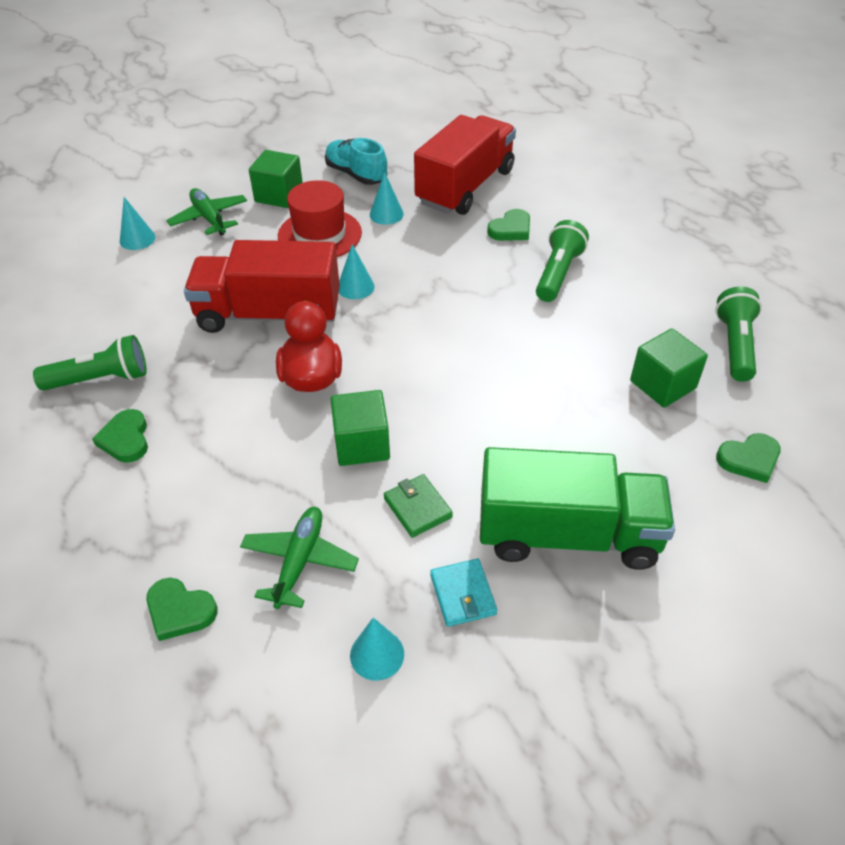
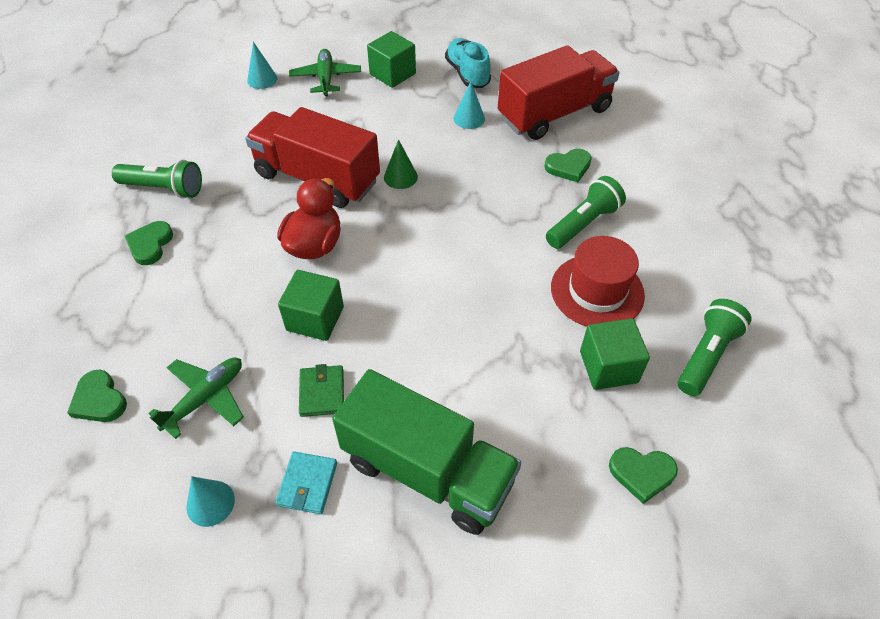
camera: 25 degrees right, 5 degrees up
red hat [278,180,362,257] -> red hat moved to [551,236,645,327]
turquoise cone [339,244,374,299] -> green cone [384,139,418,189]

